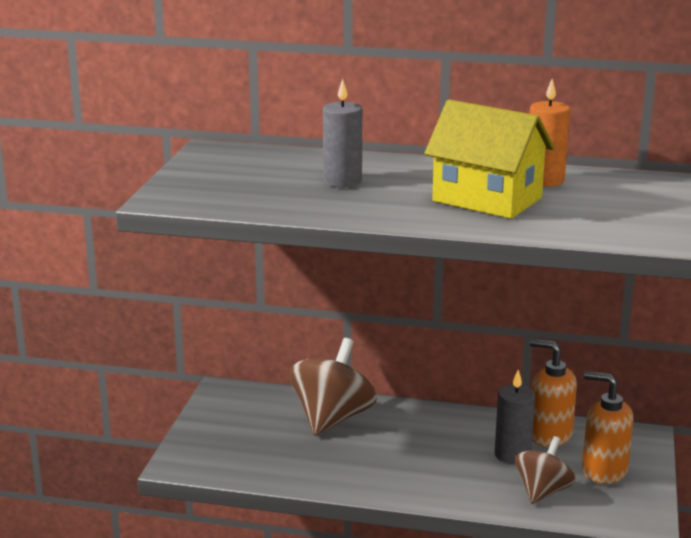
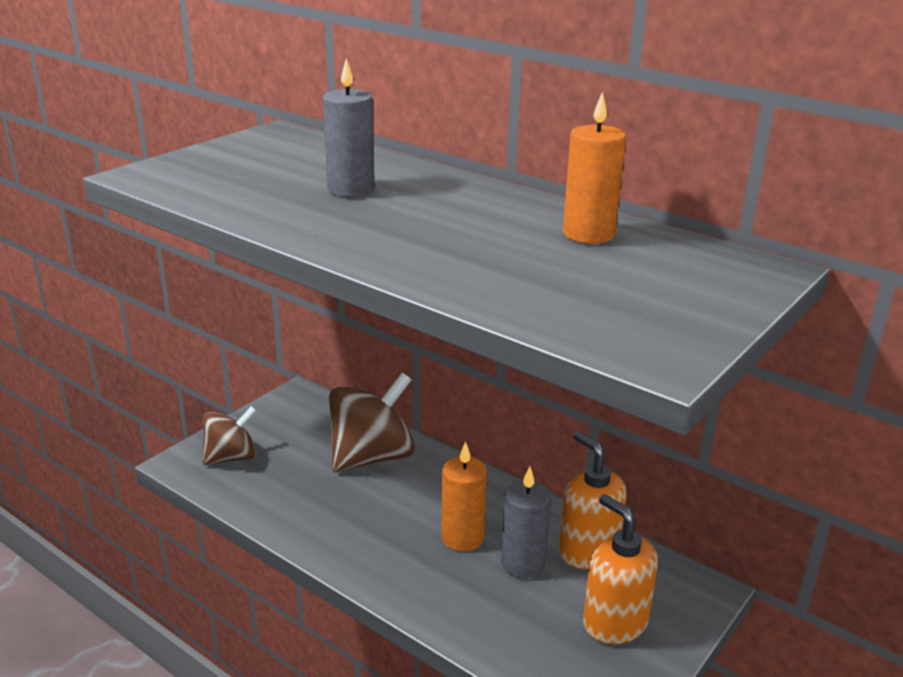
camera: 25 degrees right, 5 degrees up
yellow house [424,99,554,219] -> none
brown spinning top [515,436,576,504] -> brown spinning top moved to [202,406,257,465]
none -> orange candle [441,441,487,551]

